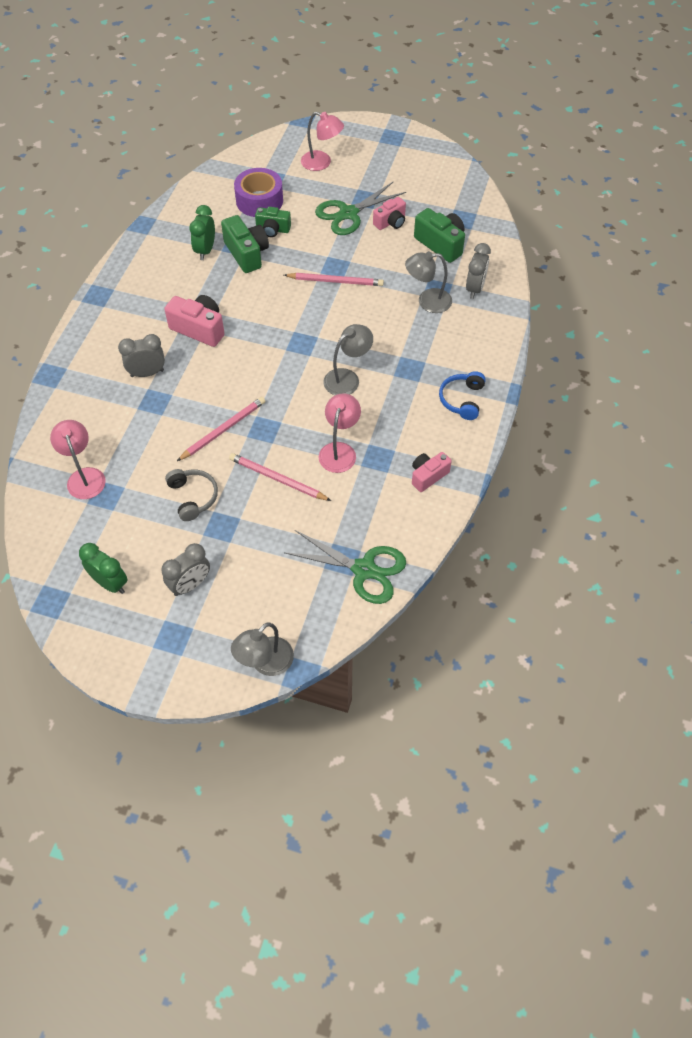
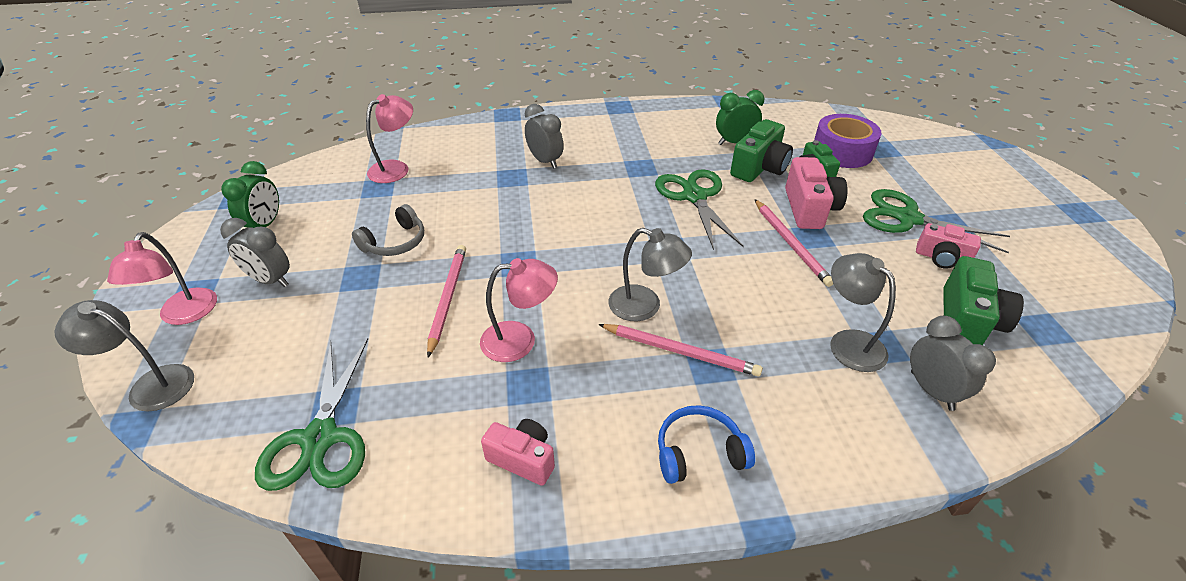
camera: 65 degrees right, 15 degrees down
pink camera [164,295,225,347] -> pink camera moved to [785,157,848,229]
pink pencil [177,397,265,461] -> pink pencil moved to [598,324,763,377]
pink lamp [301,112,344,171] -> pink lamp moved to [107,232,217,325]
grey clock [466,243,491,299] -> grey clock turned 105 degrees counterclockwise [910,316,996,411]
none -> green scissors [655,169,744,250]

